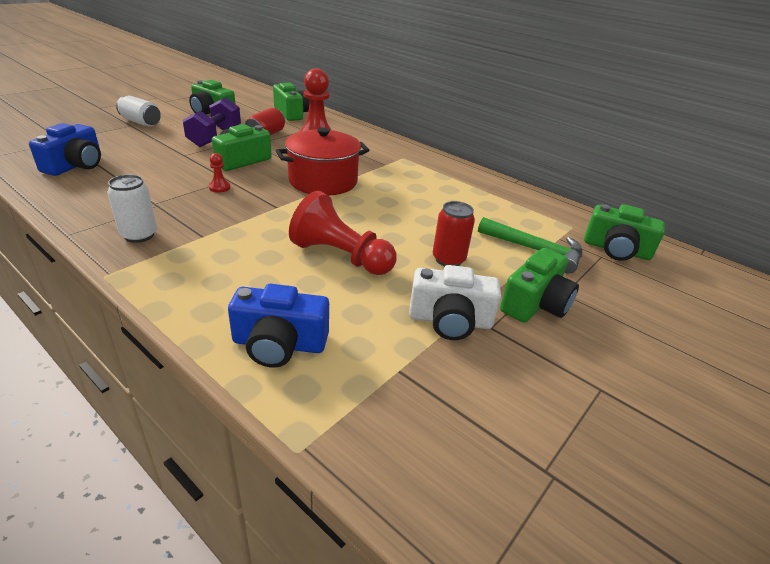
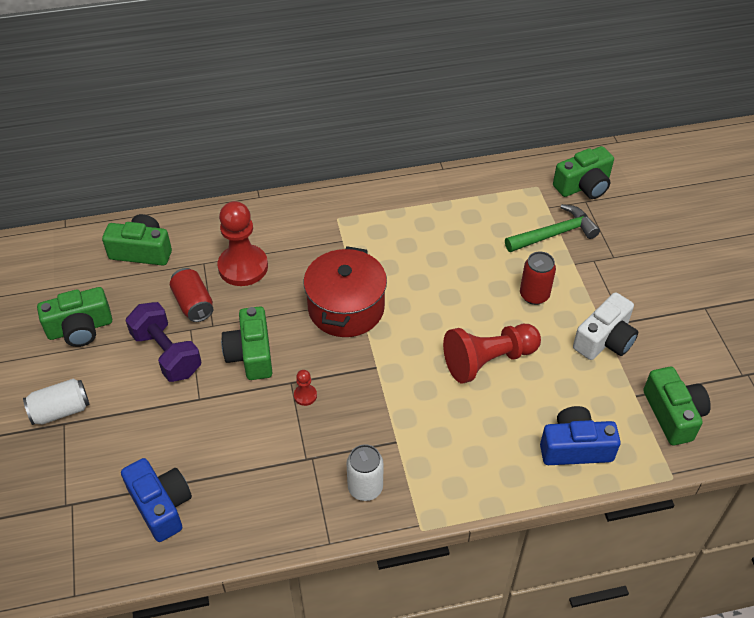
camera: 50 degrees left, 15 degrees up
blue camera [228,284,329,368] -> blue camera turned 135 degrees counterclockwise [540,406,621,465]
green camera [500,248,579,323] -> green camera moved to [643,367,711,445]

